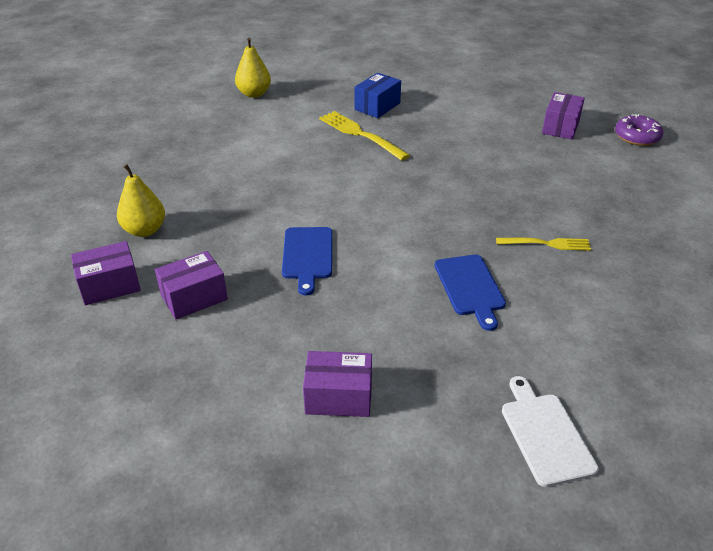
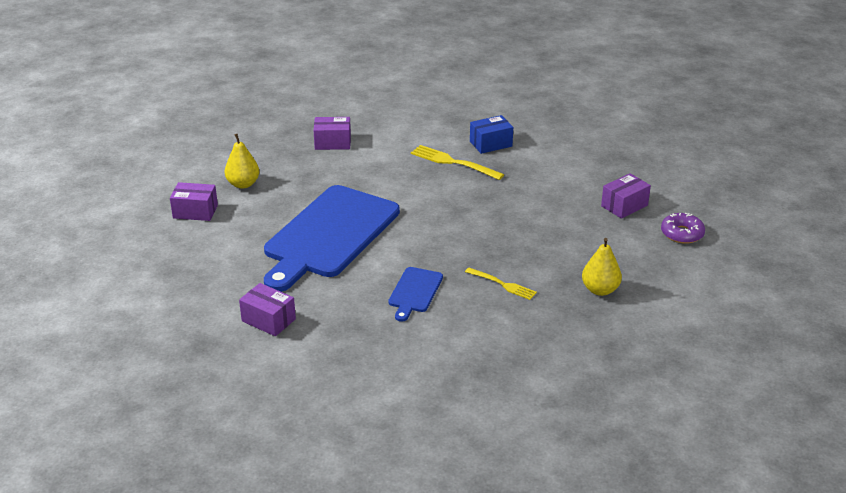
camera: 30 degrees right, 5 degrees down
purple box [155,251,228,320] -> purple box moved to [313,117,351,150]
yellow pear [235,38,271,98] -> yellow pear moved to [582,238,622,296]
blue cutting board [282,227,332,295] -> blue cutting board [264,185,400,292], size x2.29
yellow fork [319,111,410,161] -> yellow fork turned 45 degrees counterclockwise [411,145,504,180]
white cutting board [502,376,599,487] -> none

